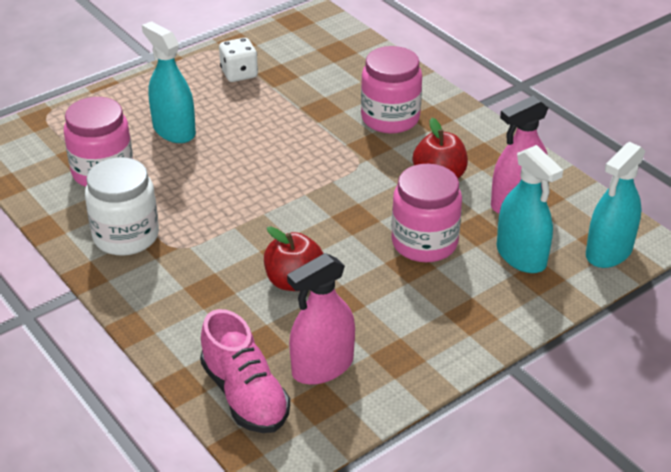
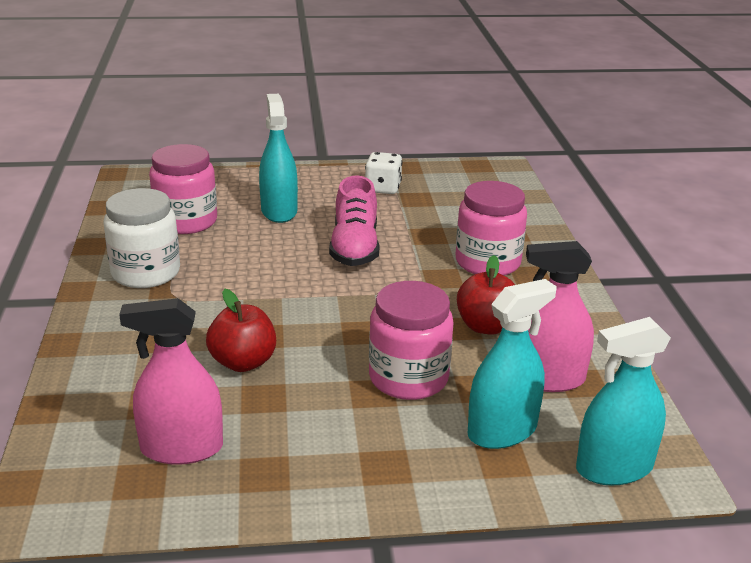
camera: 30 degrees right, 10 degrees down
pink shoe [200,309,290,433] -> pink shoe moved to [329,175,380,266]
turquoise spray bottle [497,145,563,273] -> turquoise spray bottle turned 120 degrees counterclockwise [468,279,557,449]

